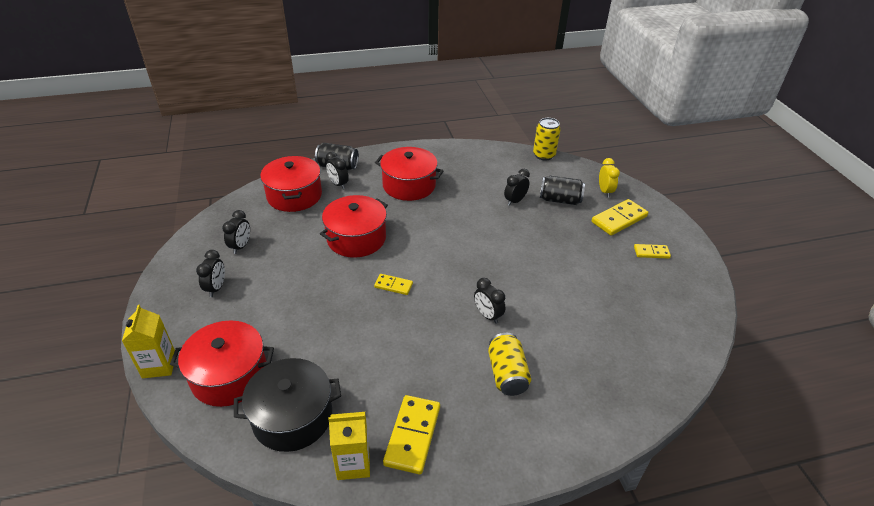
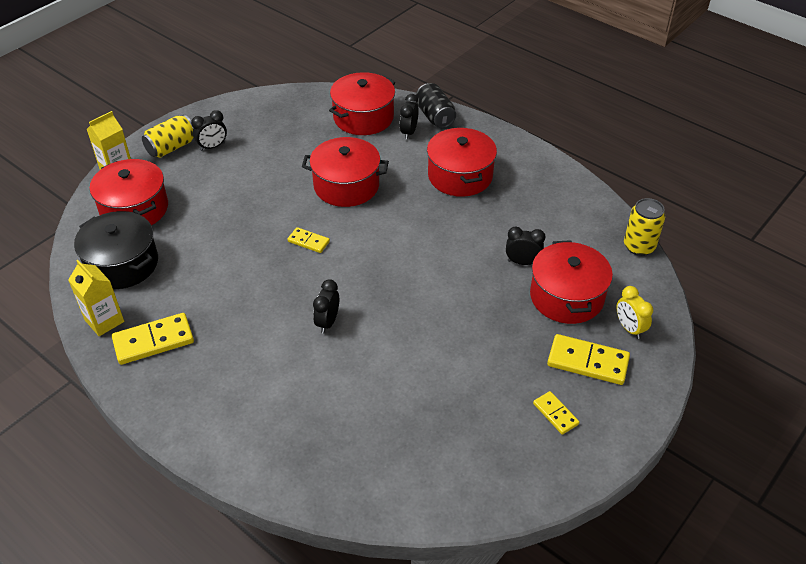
camera: 55 degrees right, 5 degrees up
black clock [222,210,250,254] -> none
yellow domino [374,274,413,295] -> yellow domino turned 45 degrees counterclockwise [287,227,330,253]
yellow can [488,333,531,396] -> yellow can moved to [142,115,194,158]
black can [540,176,585,205] -> red pot [530,240,613,324]
yellow clock [599,158,620,198] -> yellow clock turned 105 degrees clockwise [617,286,653,339]

